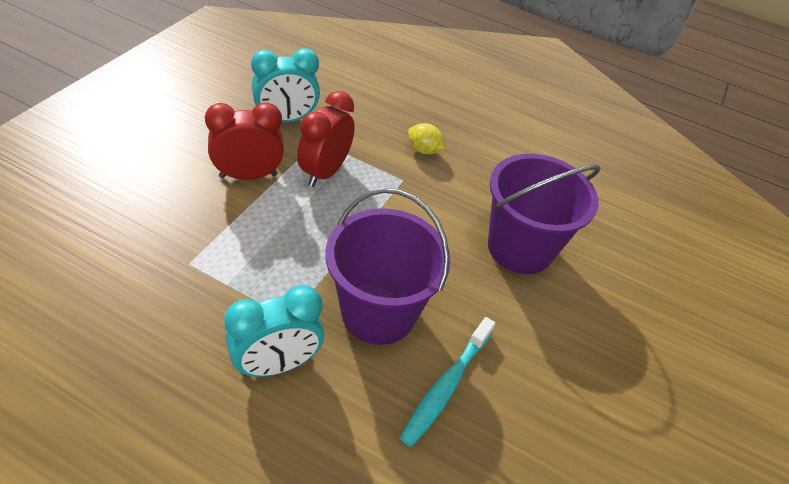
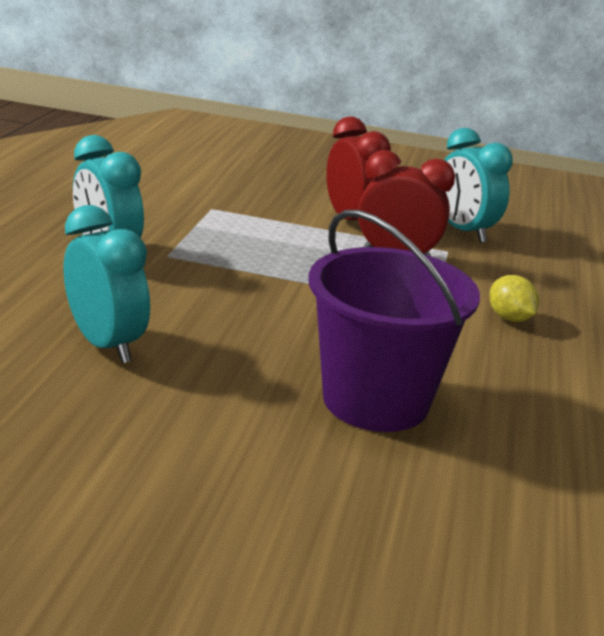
camera: 80 degrees right, 20 degrees down
purple bucket [325,188,451,345] -> none
turquoise toothbrush [400,317,496,447] -> turquoise clock [64,205,150,363]
yellow lemon [408,123,446,155] -> yellow lemon turned 45 degrees counterclockwise [489,275,539,322]

